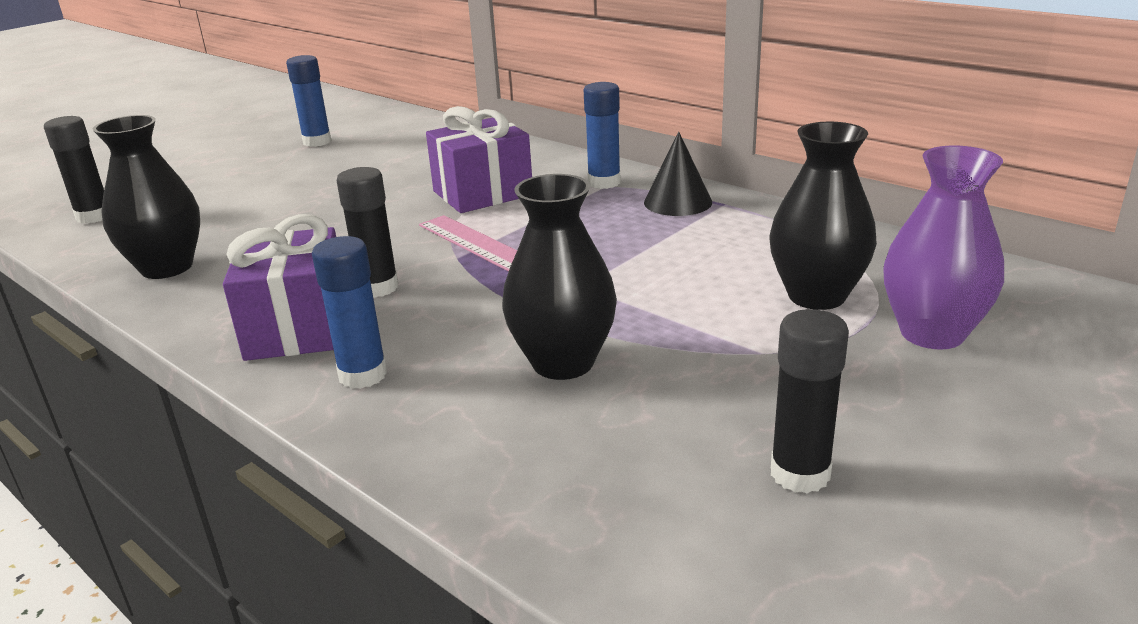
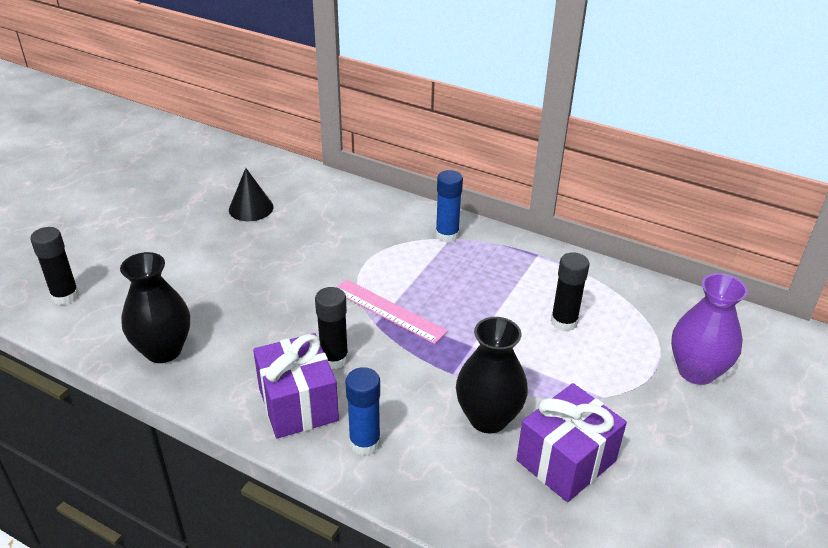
camera: 15 degrees left, 10 degrees up
blue glue stick [286,55,332,147] -> none
purple gift [426,106,532,213] -> purple gift moved to [517,383,627,502]
black cone [644,131,712,216] -> black cone moved to [229,168,274,221]
black vase [769,122,877,310] -> none
black glue stick [771,309,849,493] -> black glue stick moved to [551,252,589,331]

